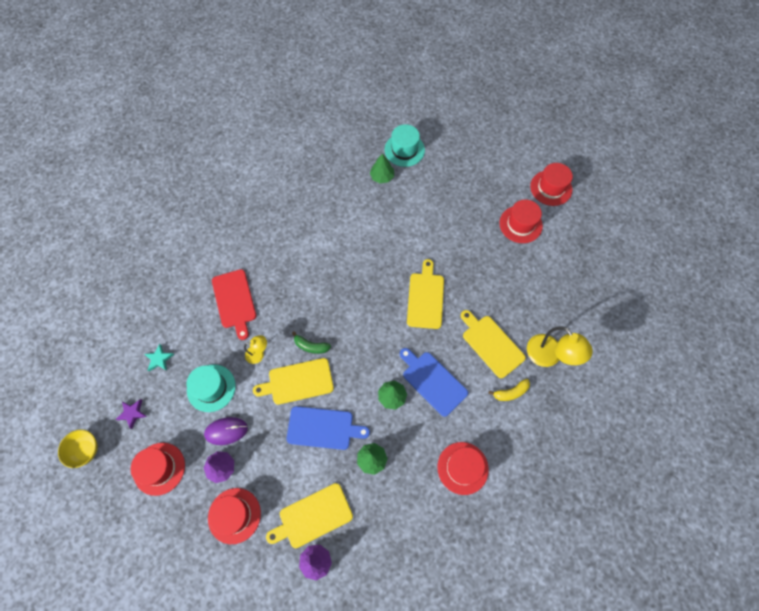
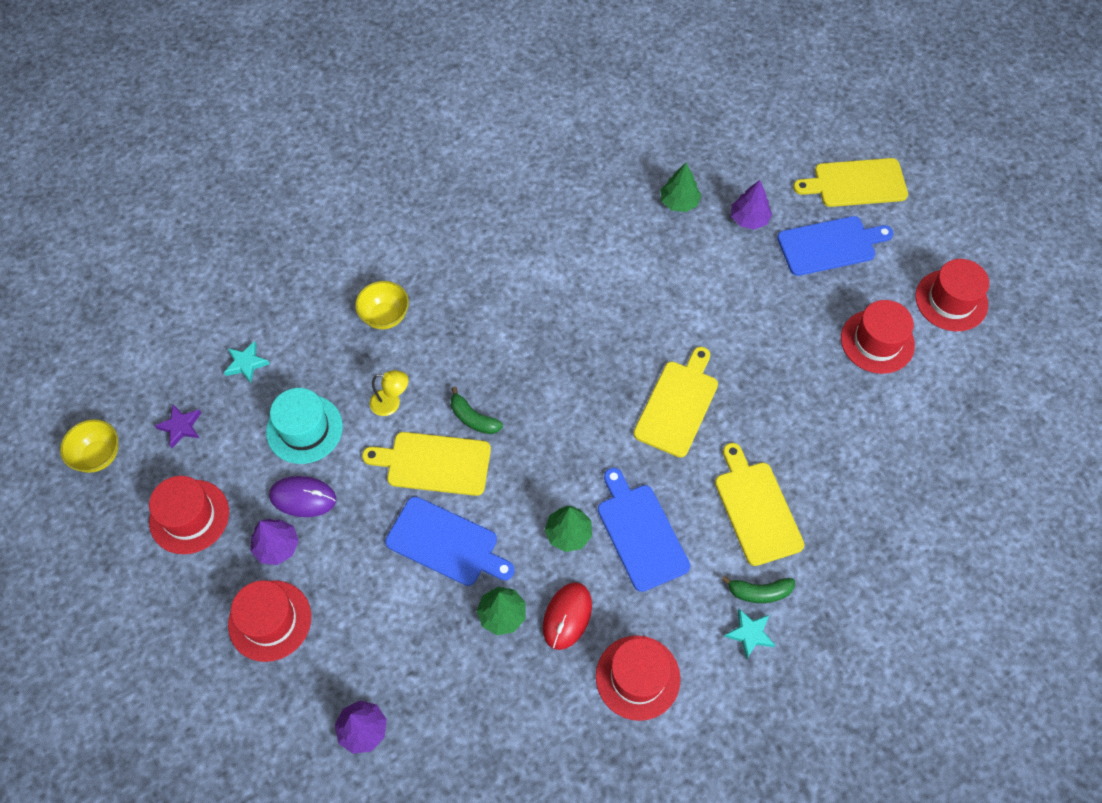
camera: 20 degrees right, 5 degrees down
red cutting board [212,269,256,340] -> yellow bowl [355,281,409,329]
yellow cutting board [266,483,353,548] -> yellow cutting board moved to [793,158,908,207]
turquoise hat [384,124,425,167] -> none
yellow banana [489,379,530,401] -> green banana [722,576,795,603]
yellow lamp [527,326,593,367] -> none
none -> red mouse [543,582,592,650]
none -> turquoise star [724,609,775,660]
none -> purple tree [731,180,772,230]
none -> blue cutting board [777,216,894,276]

